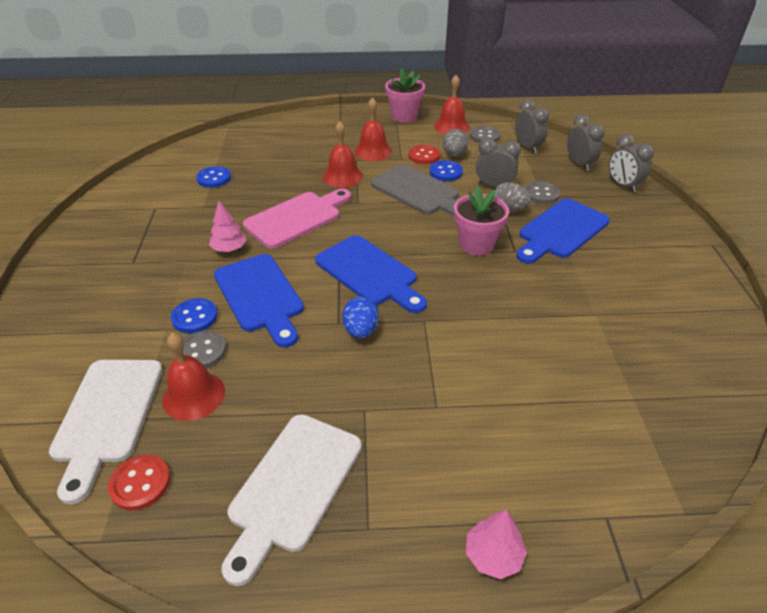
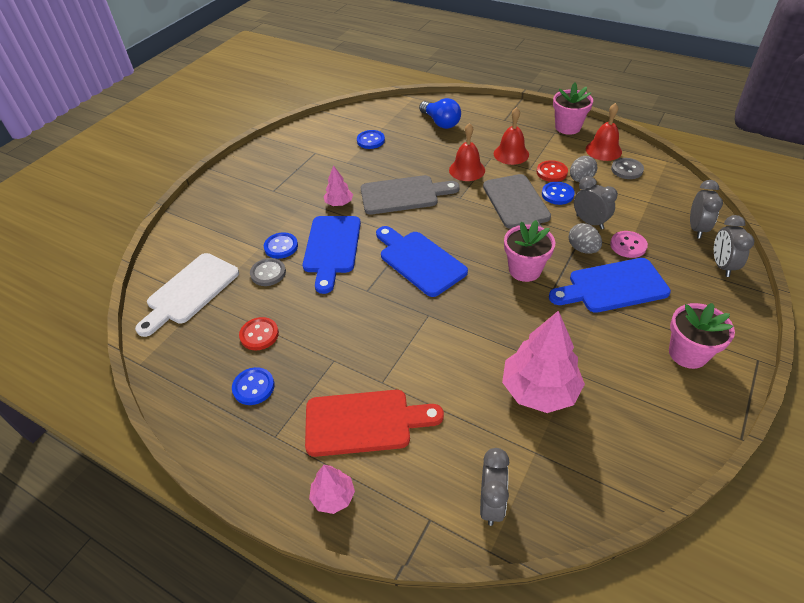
camera: 35 degrees right, 5 degrees up
red button [108,455,170,511] -> red button moved to [239,317,279,350]
red bell [162,333,225,421] -> none
white cutting board [221,414,362,586] -> blue button [232,367,275,405]
pink cutting board [243,189,351,249] -> grey cutting board [361,175,459,214]
blue cutting board [315,235,427,313] -> blue cutting board turned 150 degrees clockwise [376,226,468,297]
blue egg [342,297,379,338] -> none
grey clock [515,99,549,154] -> grey clock moved to [480,448,509,526]
grey button [525,181,560,204] -> pink button [610,231,648,258]
none -> red cutting board [305,390,444,457]
none -> blue light bulb [419,98,461,129]
none -> pink tree [502,311,585,413]
none -> pink flower pot [669,303,735,369]

